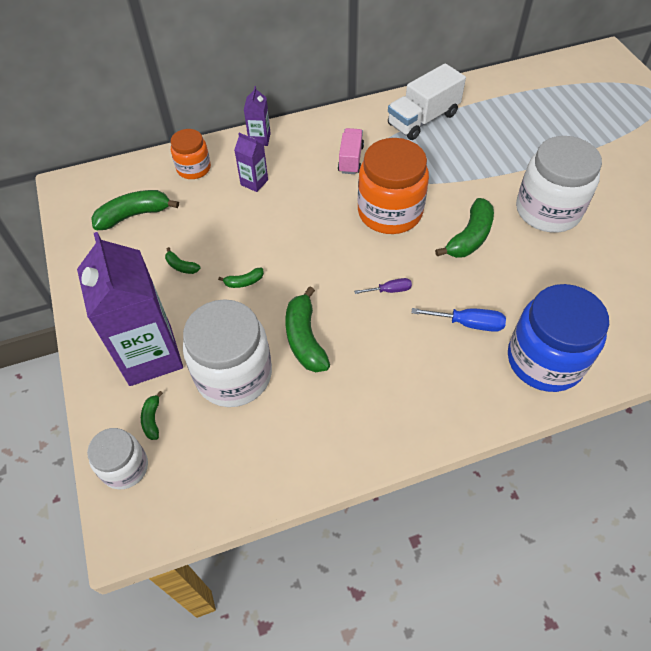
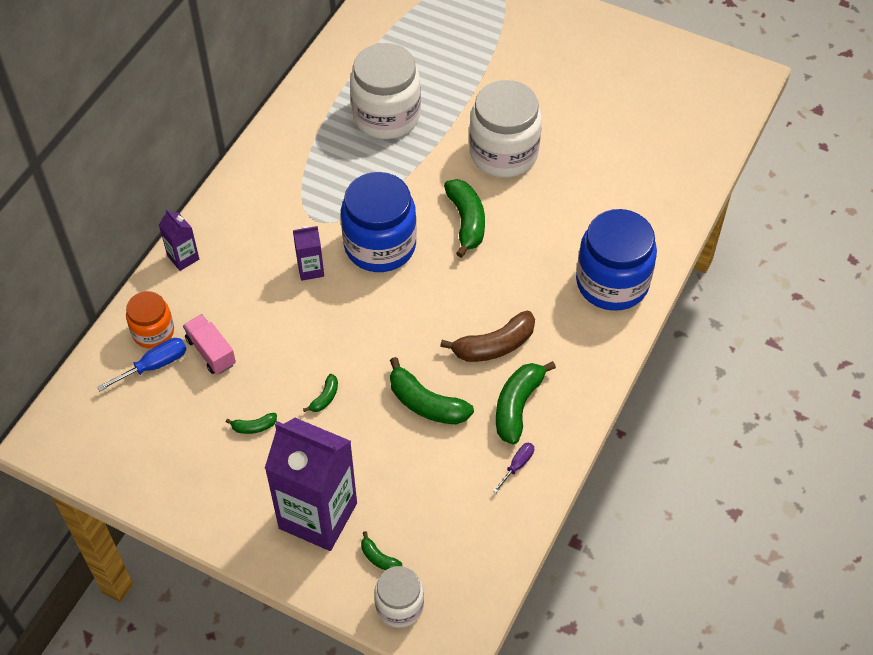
camera: 45 degrees left, 0 degrees up
green banana [91,190,179,230] -> green banana moved to [496,361,556,444]
white jar [183,299,272,407] -> white jar moved to [350,43,421,139]
purple carton [234,133,268,192] -> purple carton moved to [293,226,324,281]
pink truck [338,128,364,174] -> pink truck moved to [183,314,236,374]
purple screwdriver [354,278,412,294] -> purple screwdriver moved to [493,443,534,493]
orange jar [358,138,429,234] -> blue jar [341,172,417,272]
white truck [388,63,466,140] -> none
blue screwdriver [411,308,506,332] -> blue screwdriver moved to [97,338,187,391]
none -> brown banana [440,311,535,362]

